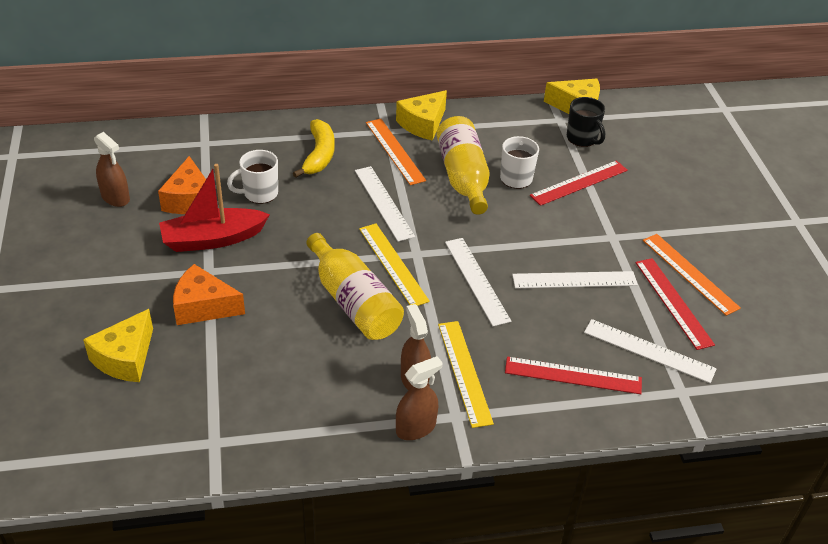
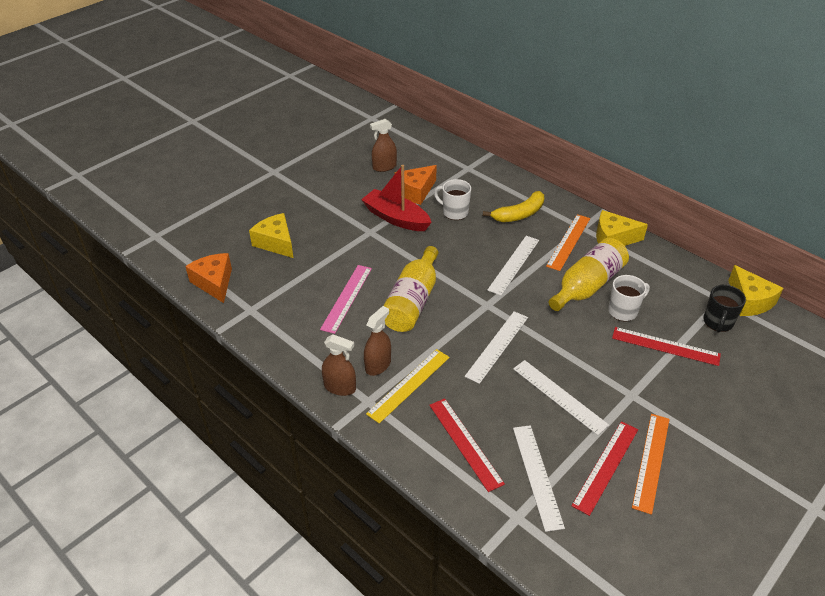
camera: 55 degrees right, 0 degrees up
yellow cheese [83,309,153,382] -> yellow cheese turned 60 degrees clockwise [249,213,293,258]
brown spray bottle [94,132,130,207] -> brown spray bottle turned 60 degrees clockwise [370,119,397,172]
orange cheese [173,264,245,325] -> orange cheese moved to [185,253,232,303]
yellow ruler [359,223,430,306] -> none
none -> pink ruler [320,265,372,334]

